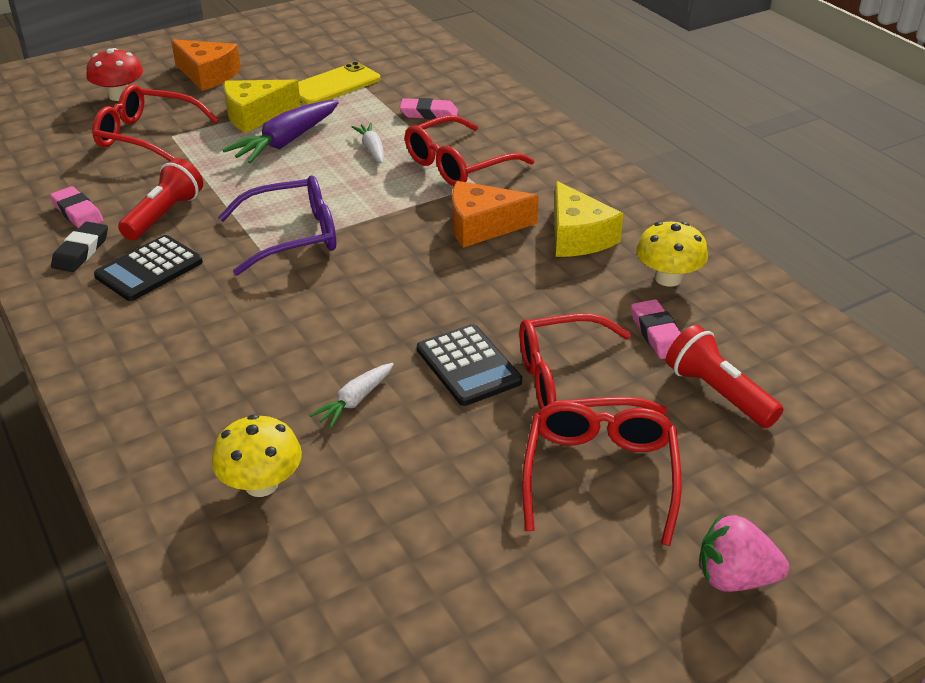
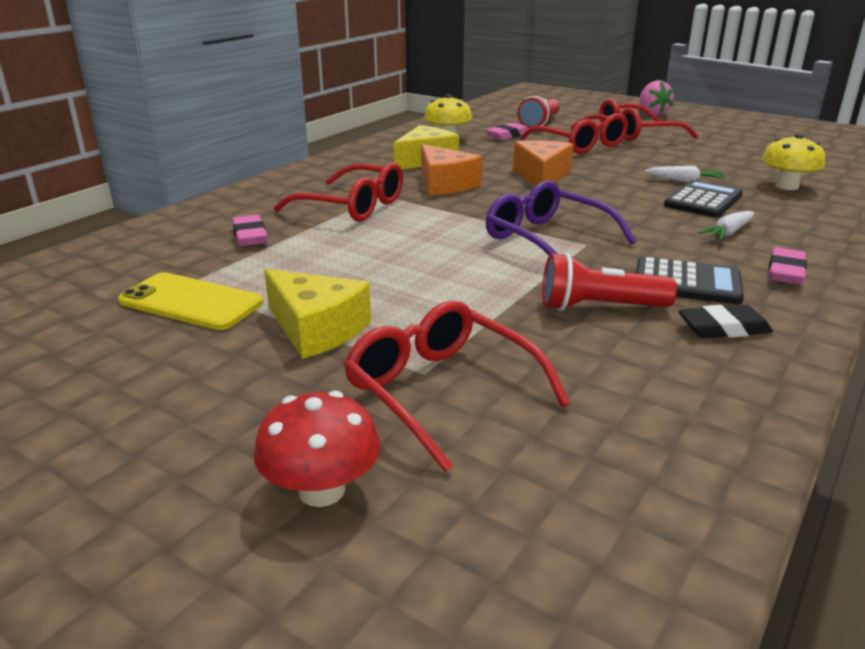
camera: 115 degrees left, 10 degrees down
pink eraser [50,186,104,228] -> pink eraser moved to [768,247,807,285]
red glasses [92,84,219,161] -> red glasses turned 150 degrees clockwise [344,300,570,472]
orange cheese [171,39,241,91] -> orange cheese moved to [513,140,574,186]
purple carrot [223,100,339,163] -> none
white carrot [351,123,384,163] -> white carrot moved to [698,211,754,240]
black calculator [417,324,522,406] -> black calculator moved to [664,180,743,217]

